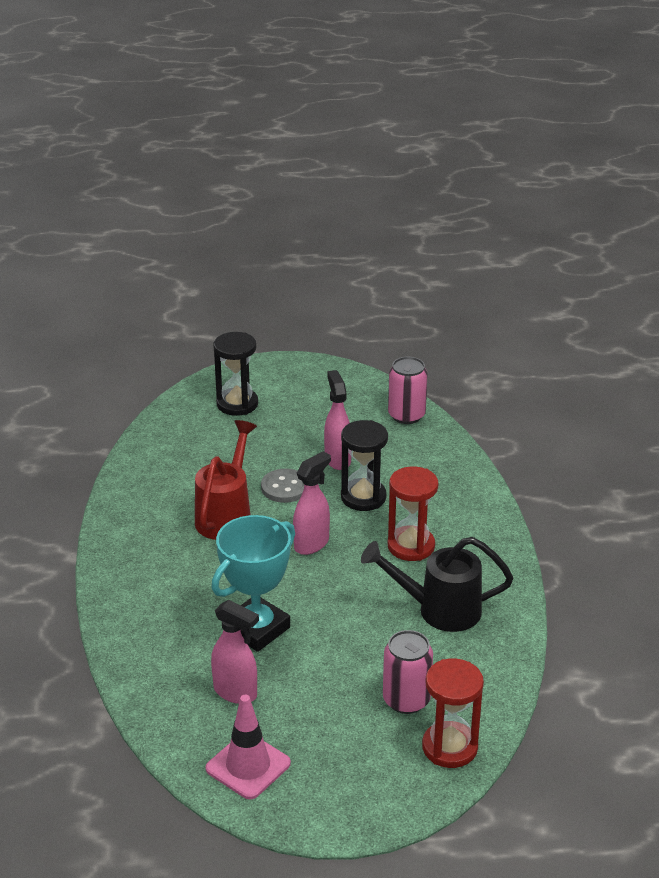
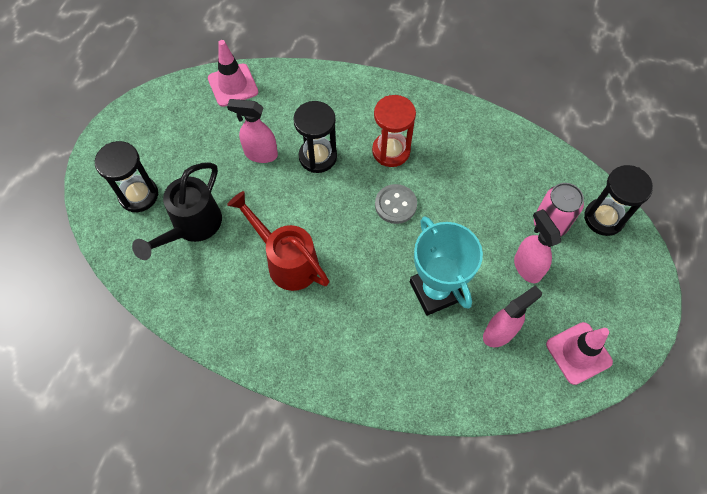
camera: 65 degrees left, 30 degrees up
grey button [261,469,304,503] -> grey button moved to [375,184,417,224]
pink spray bottle [293,451,331,555] -> pink spray bottle moved to [514,209,561,283]
black watering can [361,537,513,632] -> black watering can moved to [132,162,222,260]
pink can [388,357,428,424] -> pink traffic cone [208,40,258,107]
red hourglass [422,659,484,768] -> black hourglass [584,165,653,236]

